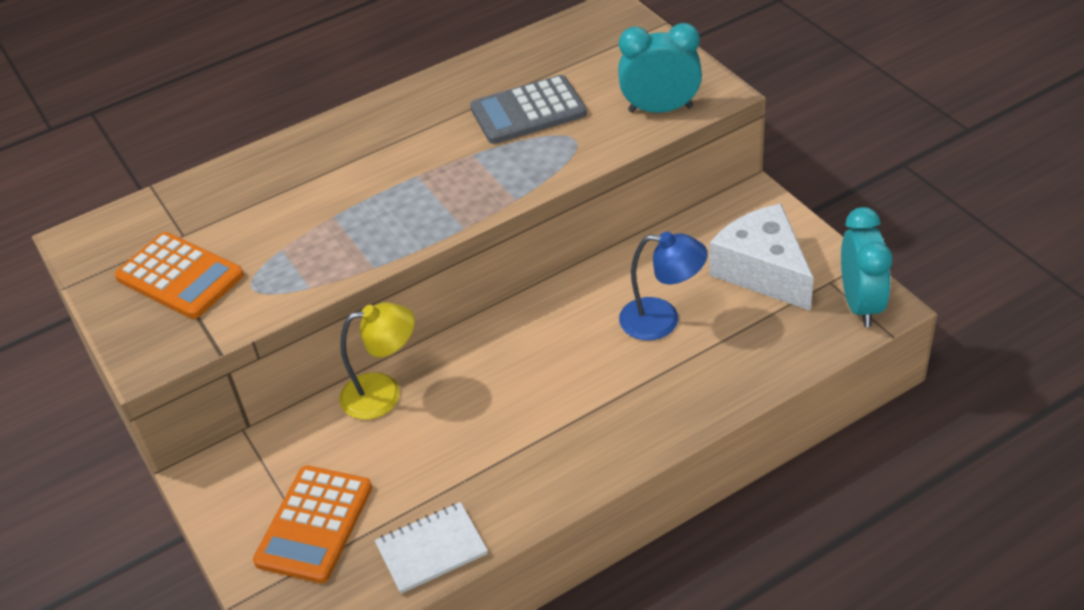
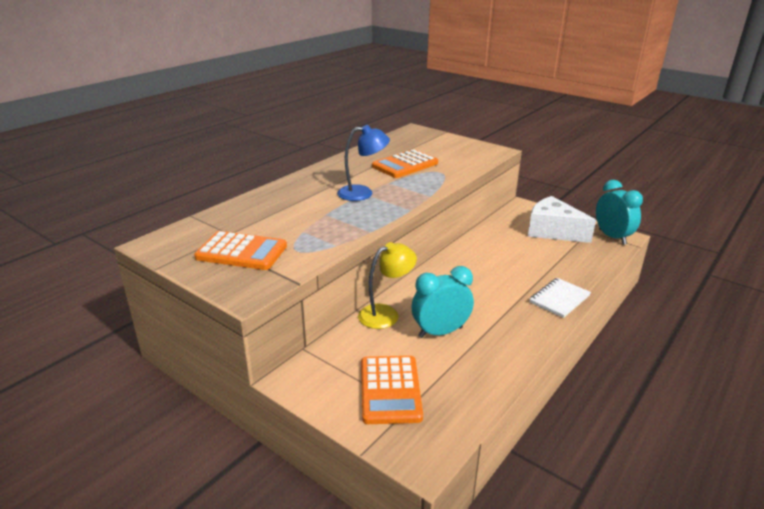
camera: 25 degrees left, 15 degrees down
white notebook [375,502,488,594] -> white notebook moved to [529,278,591,318]
grey calculator [470,75,587,144] -> orange calculator [372,149,438,178]
turquoise clock [618,23,702,113] -> turquoise clock moved to [412,266,474,338]
blue lamp [619,232,708,340] -> blue lamp moved to [337,125,390,201]

